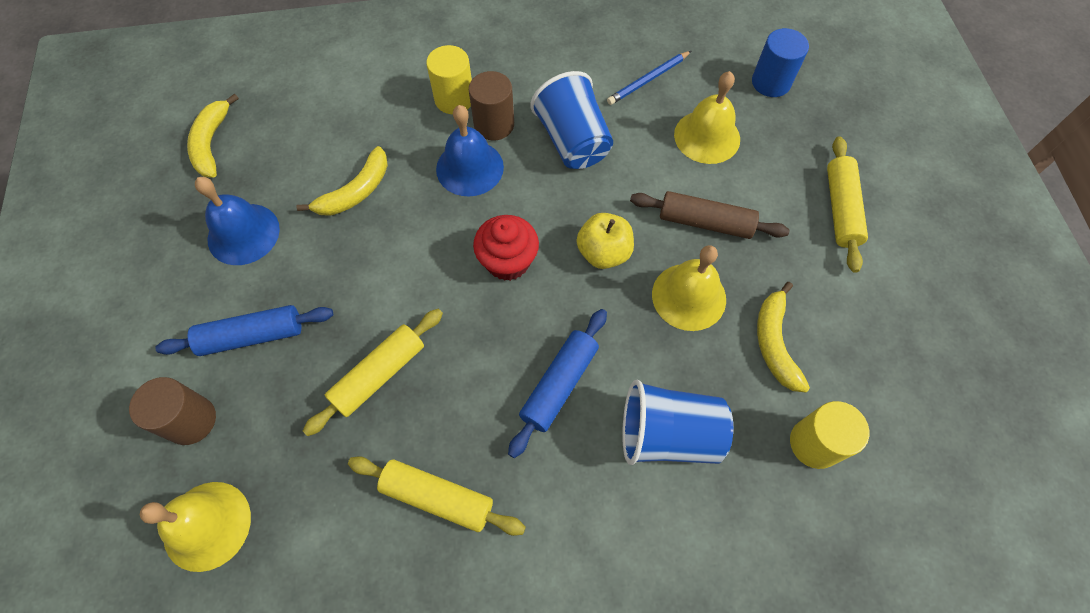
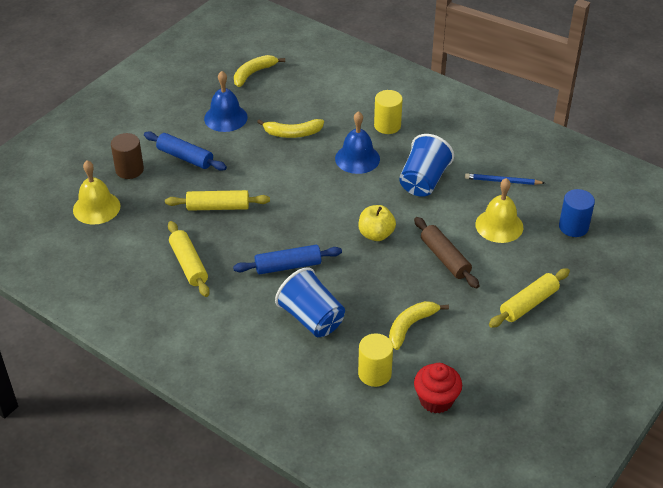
camera: 45 degrees right, 20 degrees down
brown cylinder [469,71,514,140] -> none
red cupcake [473,215,539,281] -> red cupcake moved to [414,363,462,414]
yellow bell [652,245,726,331] -> none

